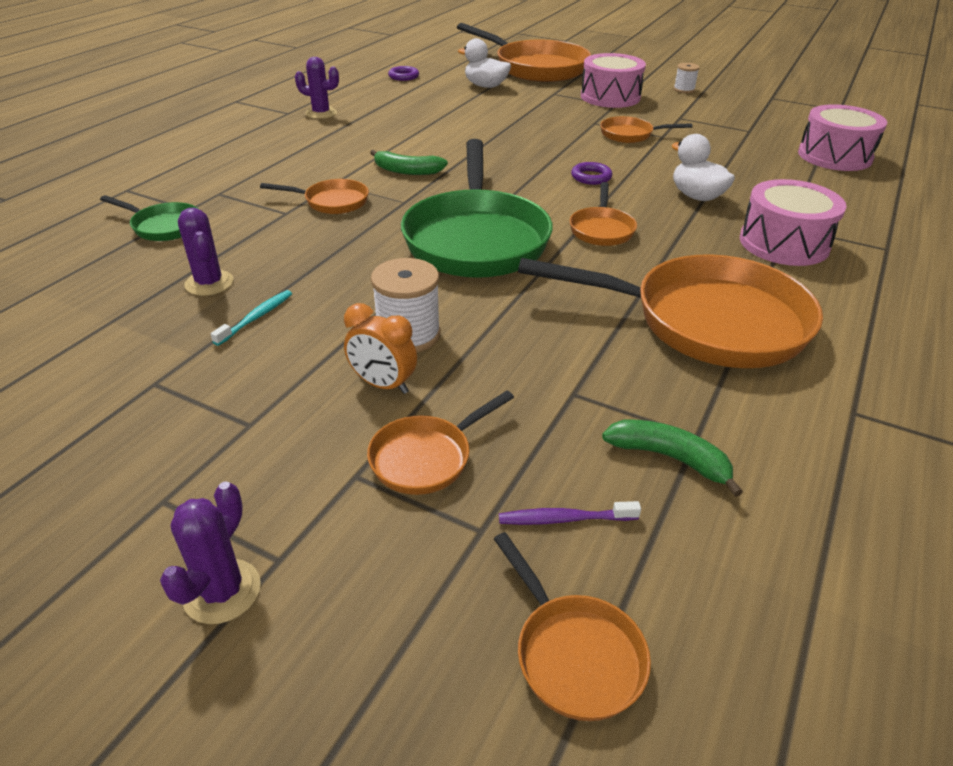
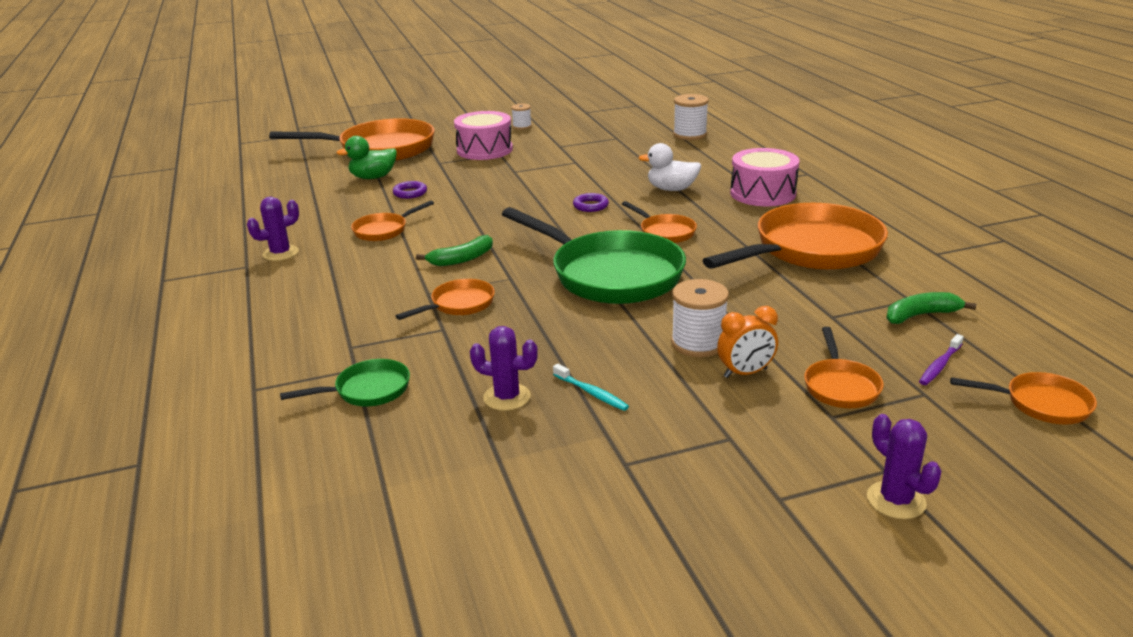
camera: 45 degrees left, 10 degrees down
turquoise toothbrush [211,290,292,346] -> turquoise toothbrush turned 150 degrees clockwise [553,364,629,411]
purple ring [388,66,419,81] -> purple ring moved to [393,181,427,199]
white duck [458,38,511,88] -> green duck [337,136,397,179]
orange pan [600,116,692,143] -> orange pan moved to [351,200,434,241]
pink drum [798,104,887,171] -> white spool [673,94,709,140]

